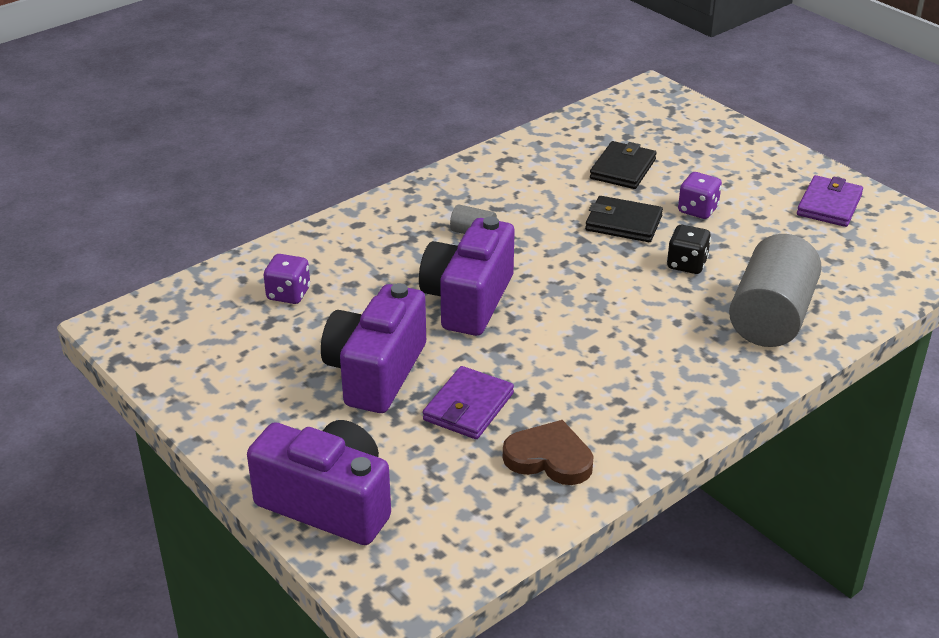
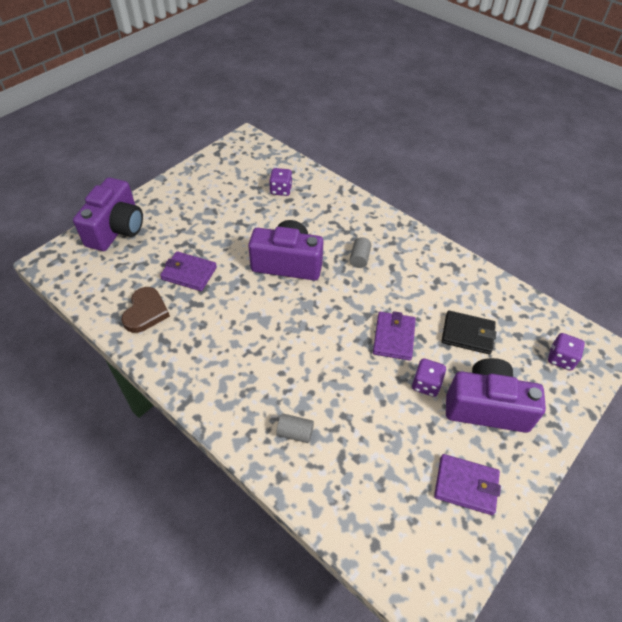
camera: 80 degrees right, 15 degrees up
purple camera [321,283,426,413] -> purple camera moved to [446,358,546,433]
black wallet [585,196,663,242] -> purple wallet [373,311,416,360]
black dice [667,225,711,274] -> none
grey cylinder [729,234,822,347] -> grey cylinder [276,413,314,443], size x0.43
none -> purple dice [548,333,585,371]

